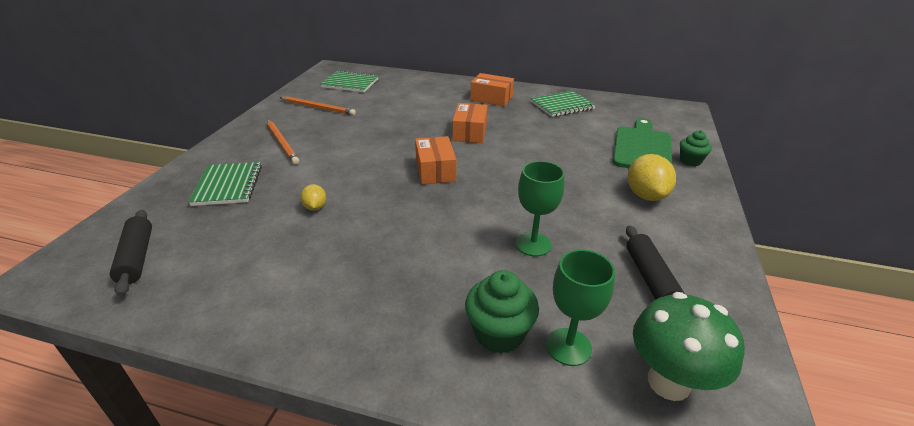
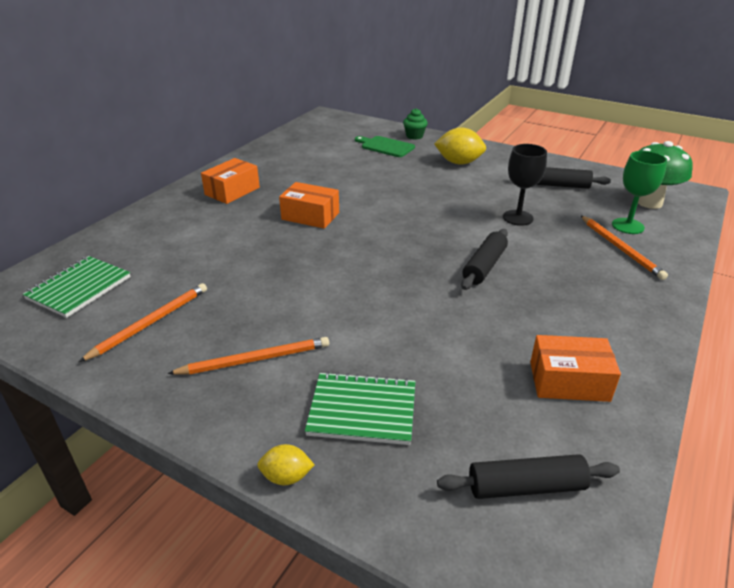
camera: 75 degrees left, 0 degrees up
yellow lemon [300,184,326,211] -> yellow lemon moved to [257,444,314,486]
orange box [415,136,456,184] -> orange box moved to [530,335,621,402]
green cupcake [465,270,539,354] -> orange pencil [581,216,668,280]
green goblet [515,161,565,256] -> black goblet [503,144,547,226]
green notebook [531,91,596,117] -> none
green cutting board [613,118,673,168] -> green cutting board [355,136,415,157], size x0.65
none -> black rolling pin [461,229,508,290]

